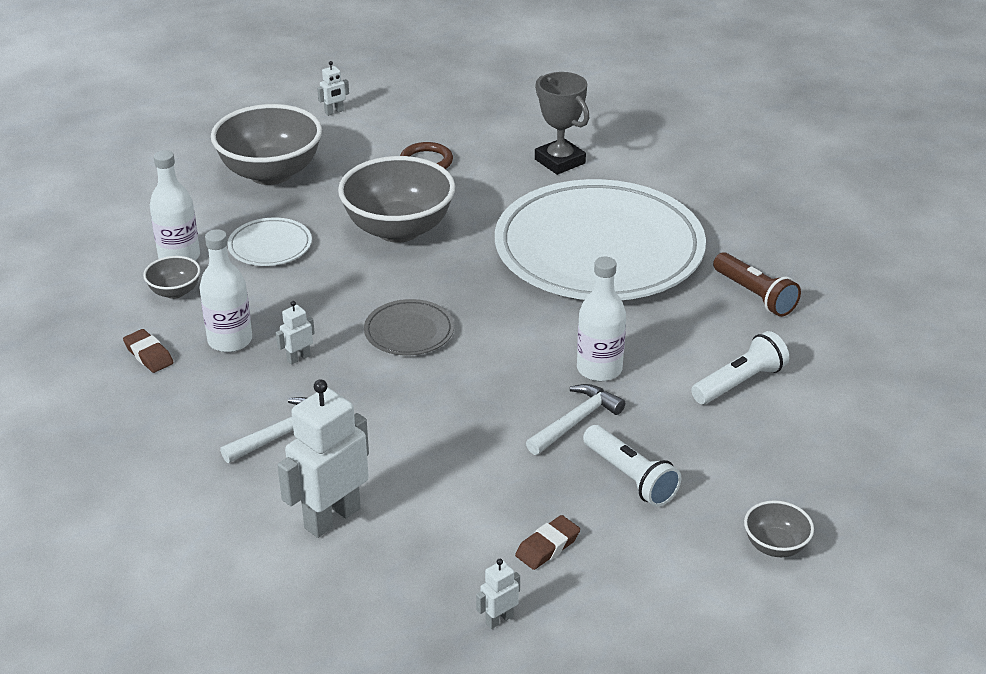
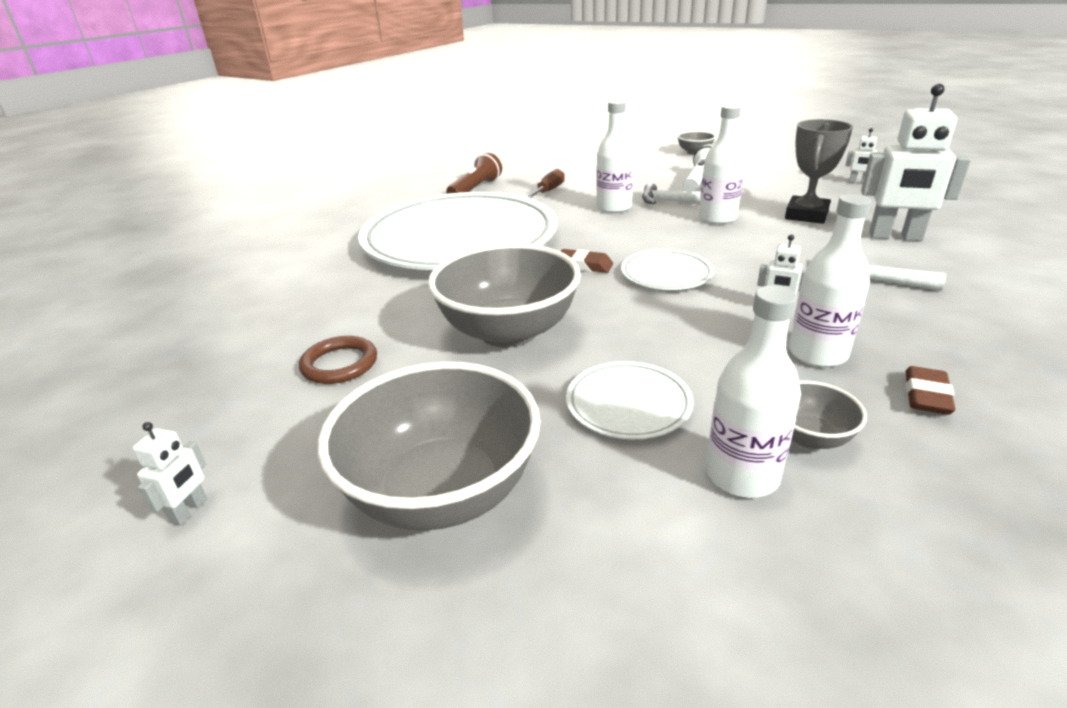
camera: 115 degrees left, 5 degrees down
white robot [317,61,349,116] -> white robot turned 75 degrees clockwise [132,422,207,526]
grey plate [364,299,454,355] -> white plate [621,249,714,290]
brown eraser [515,515,580,570] -> brown eraser moved to [560,249,613,273]
grey trophy [535,72,589,175] -> grey trophy moved to [785,119,853,224]
white flashlight [691,331,789,404] -> none
none -> brown screwdriver [526,169,565,198]
none -> white bottle [699,104,745,225]

